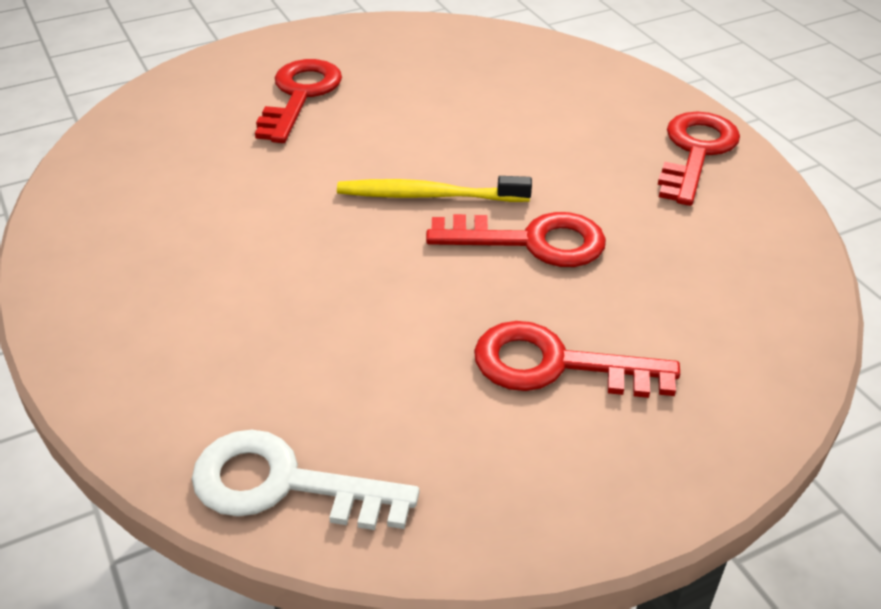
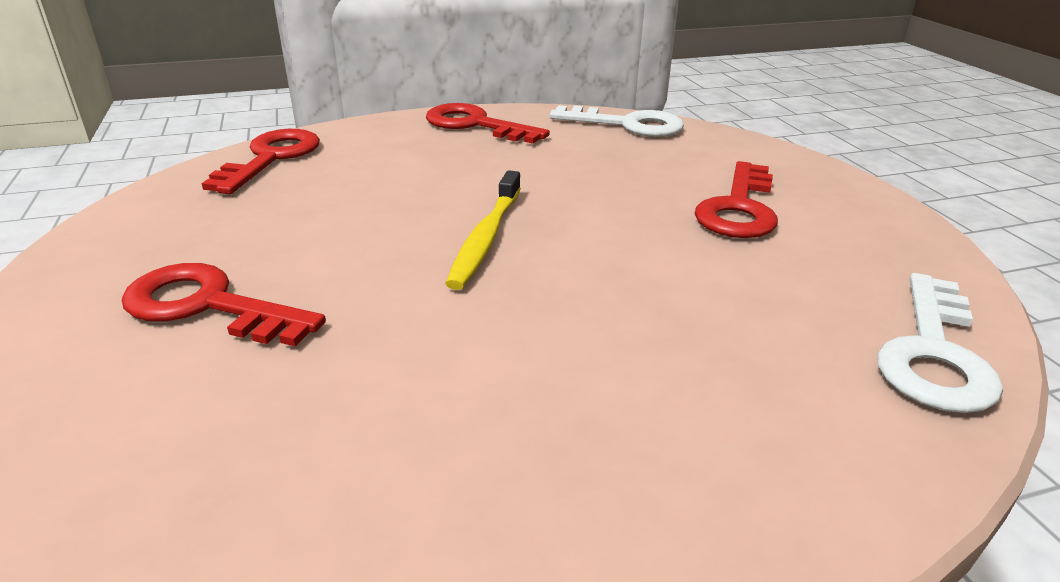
camera: 80 degrees left, 10 degrees down
red key [426,212,606,267] -> red key moved to [201,129,320,194]
none -> white key [550,105,684,137]

